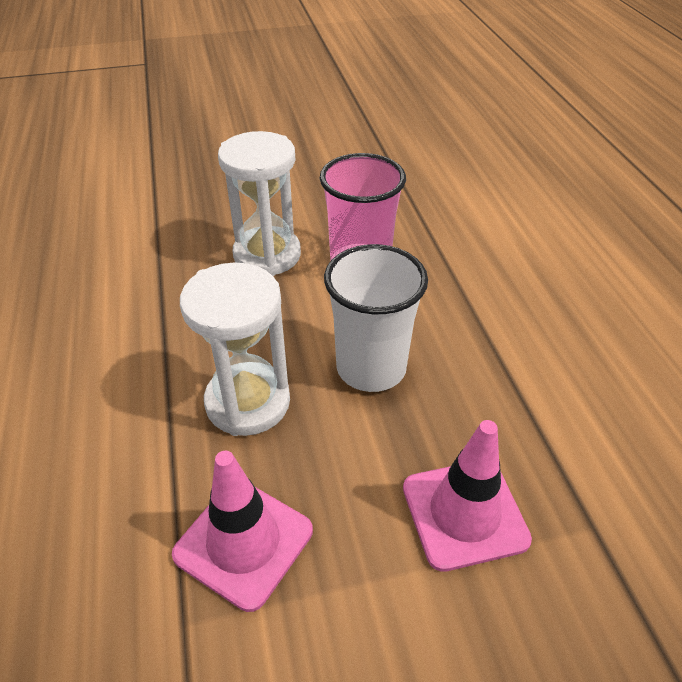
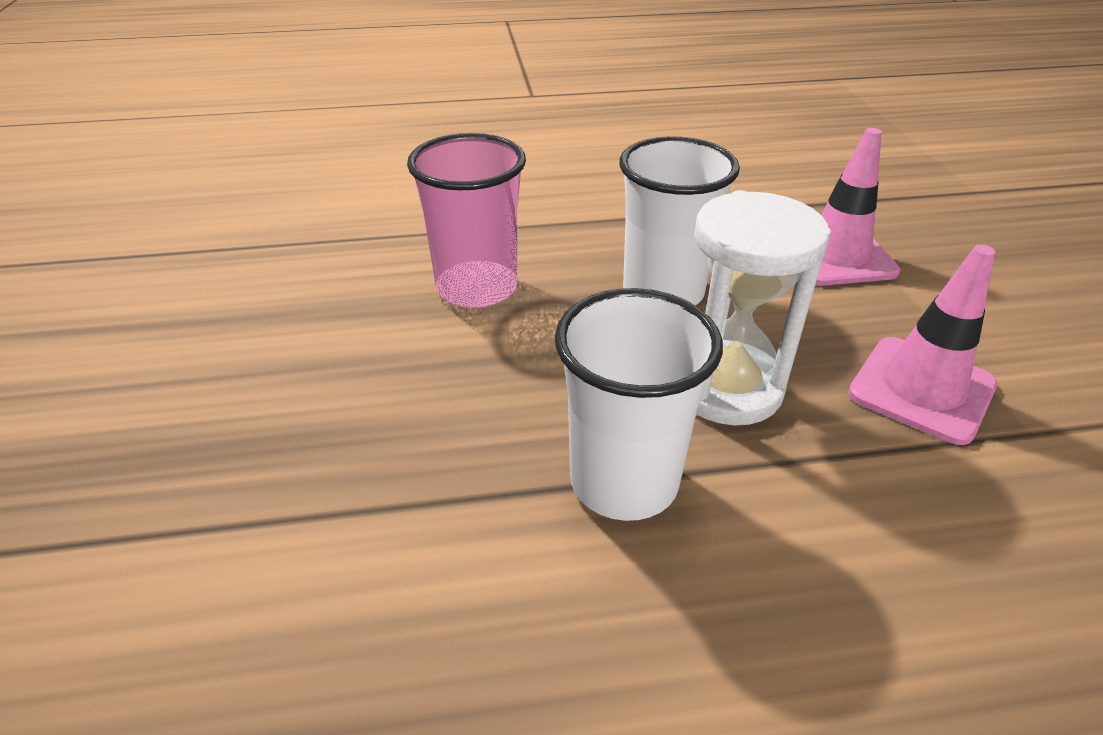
camera: 85 degrees left, 5 degrees down
white hourglass [218,131,301,276] -> none
none -> white cup [555,288,723,521]

